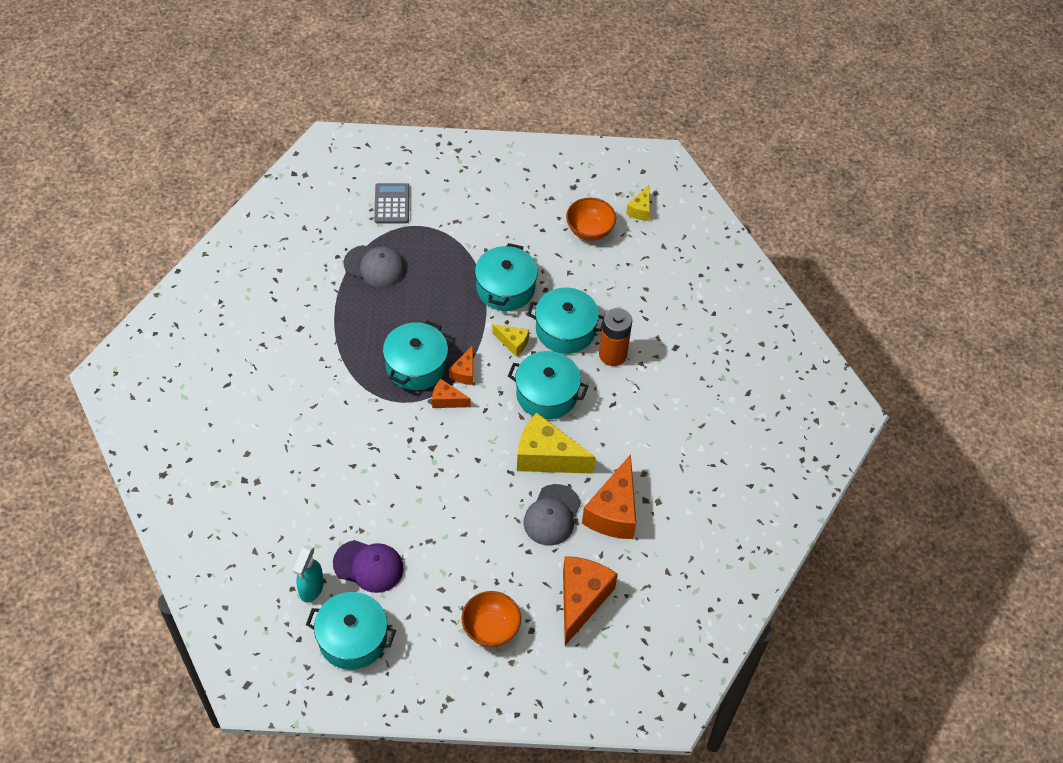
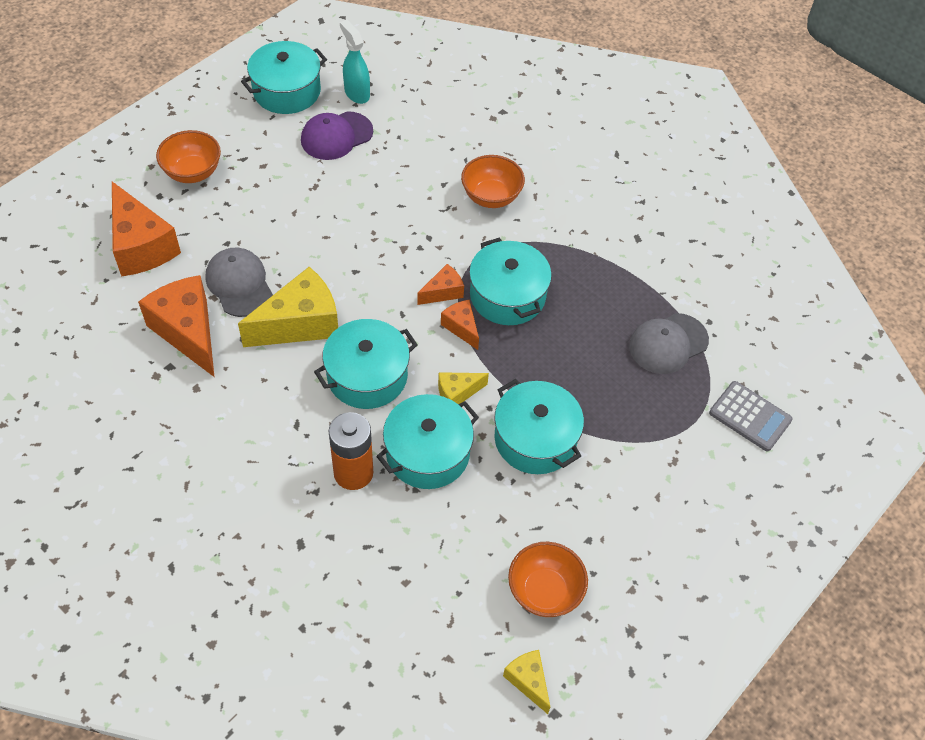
camera: 130 degrees right, 0 degrees up
none -> orange bowl [461,155,525,208]

